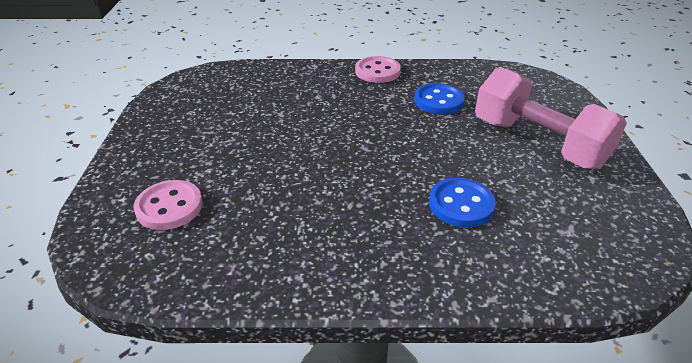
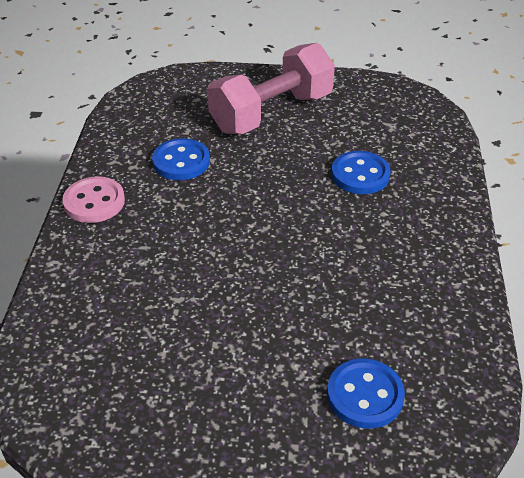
camera: 85 degrees left, 5 degrees up
pink button [134,180,203,230] -> blue button [327,359,405,429]

